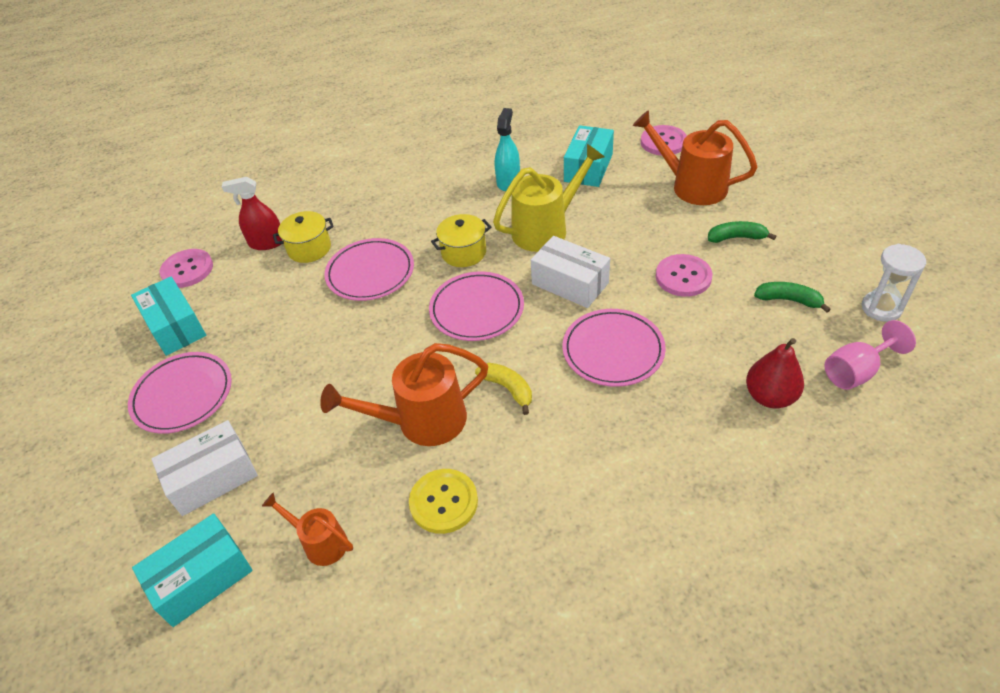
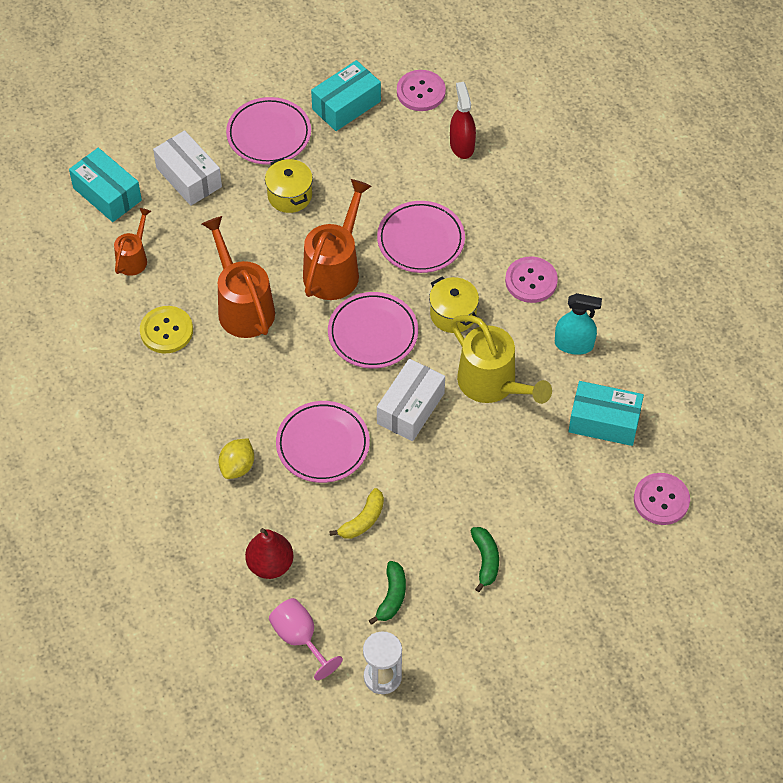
camera: 80 degrees right, 10 degrees up
yellow pot [273,211,334,263] -> yellow pot moved to [265,158,313,213]
yellow banana [475,363,532,415] -> yellow banana moved to [329,488,384,539]
orange watering can [633,110,757,205] -> orange watering can moved to [303,179,372,300]
pink button [656,254,713,297] -> pink button moved to [505,256,558,303]
none -> yellow lemon [219,438,254,479]

